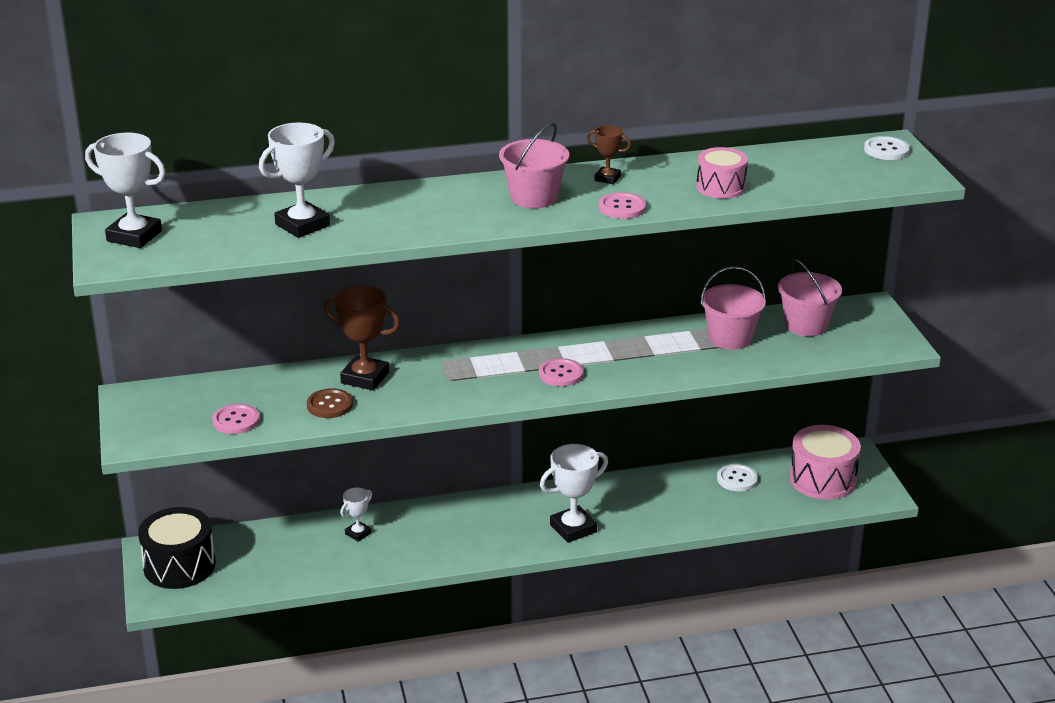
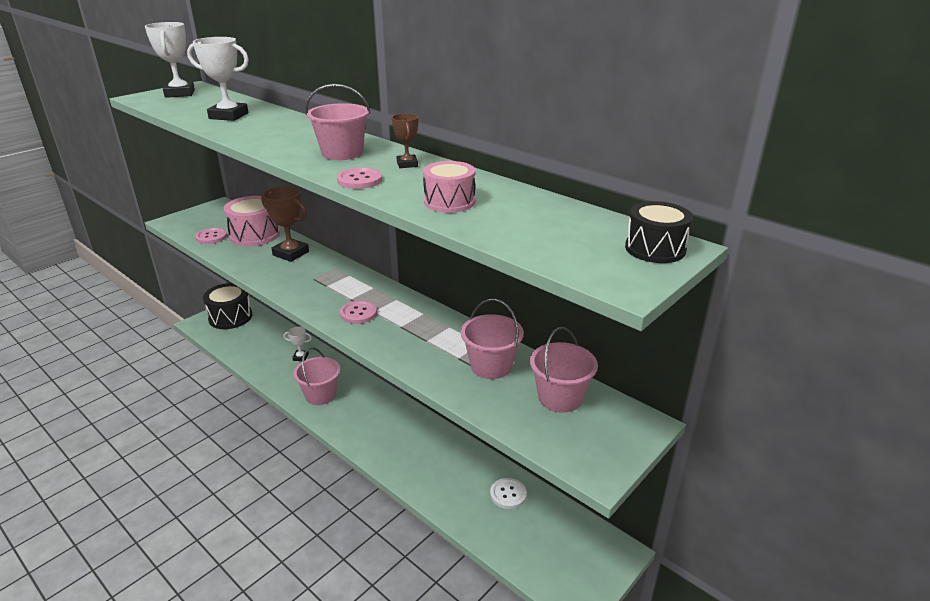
camera: 55 degrees right, 0 degrees up
brown button [307,388,353,418] -> none
brown trophy [324,286,400,390] -> brown trophy turned 45 degrees counterclockwise [261,186,309,262]
white trophy [540,444,608,543] -> none
pink drum [789,425,861,500] -> pink drum moved to [223,196,280,246]
white button [864,136,910,160] -> black drum [625,201,693,263]
none -> pink bucket [294,347,340,405]

